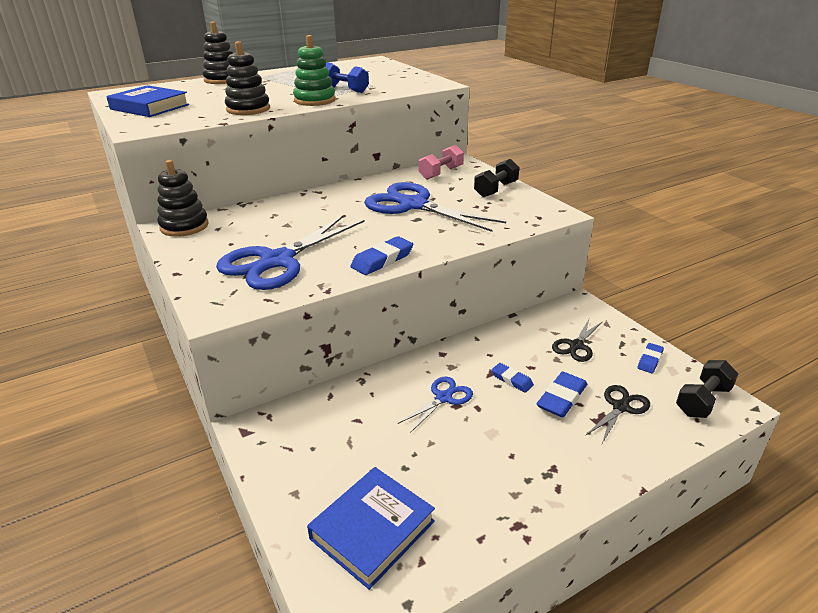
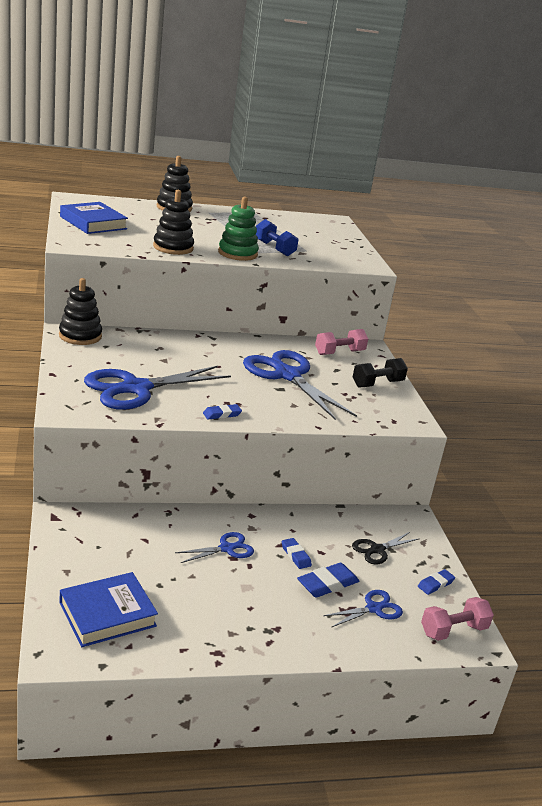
camera: 15 degrees right, 5 degrees down
blue eraser [350,236,413,275] -> blue eraser [203,404,242,419], size x0.63
black scissors [586,385,650,443] -> blue scissors [323,590,403,628]
black dumbbell [676,360,738,418] -> pink dumbbell [421,597,494,641]

